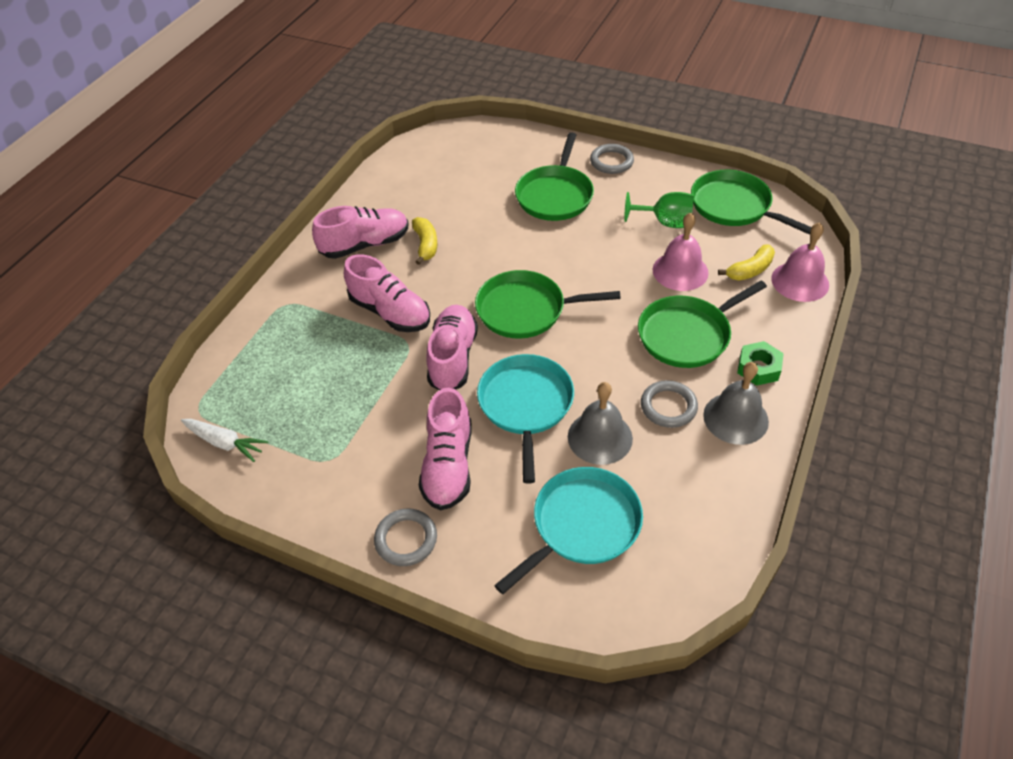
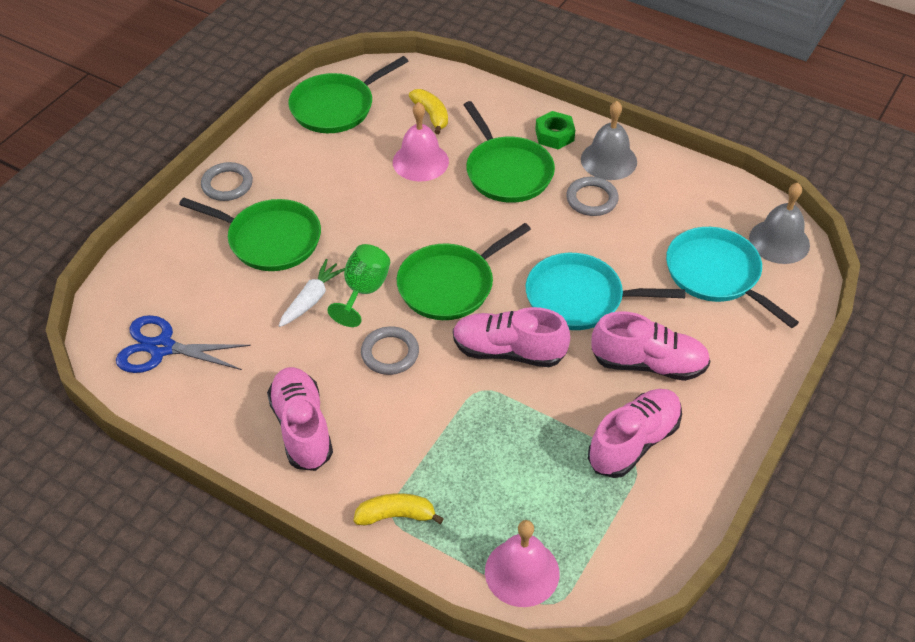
camera: 85 degrees left, 0 degrees up
white carrot [181,419,268,462] -> white carrot moved to [279,259,345,327]
pink shoe [344,254,430,332] -> pink shoe moved to [588,389,682,478]
grey ring [374,508,437,566] -> grey ring moved to [361,326,419,375]
yellow banana [412,217,437,265] -> yellow banana moved to [354,493,444,525]
green pan [475,270,621,339] -> green pan turned 45 degrees clockwise [397,223,531,320]
grey bell [568,382,633,465] -> grey bell moved to [749,183,810,264]
green goblet [624,192,694,228] -> green goblet moved to [327,244,390,327]
pink bell [771,222,829,302] -> pink bell moved to [485,520,559,607]
none -> blue scissors [116,315,251,373]

